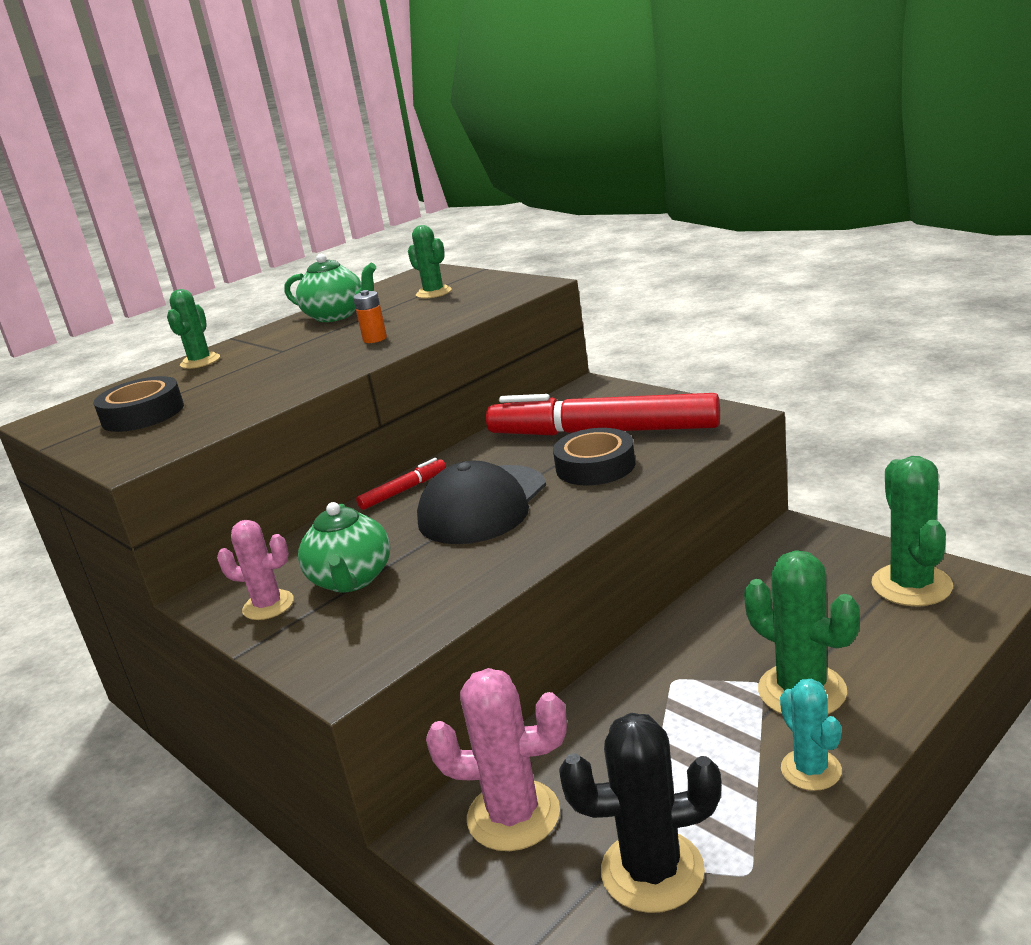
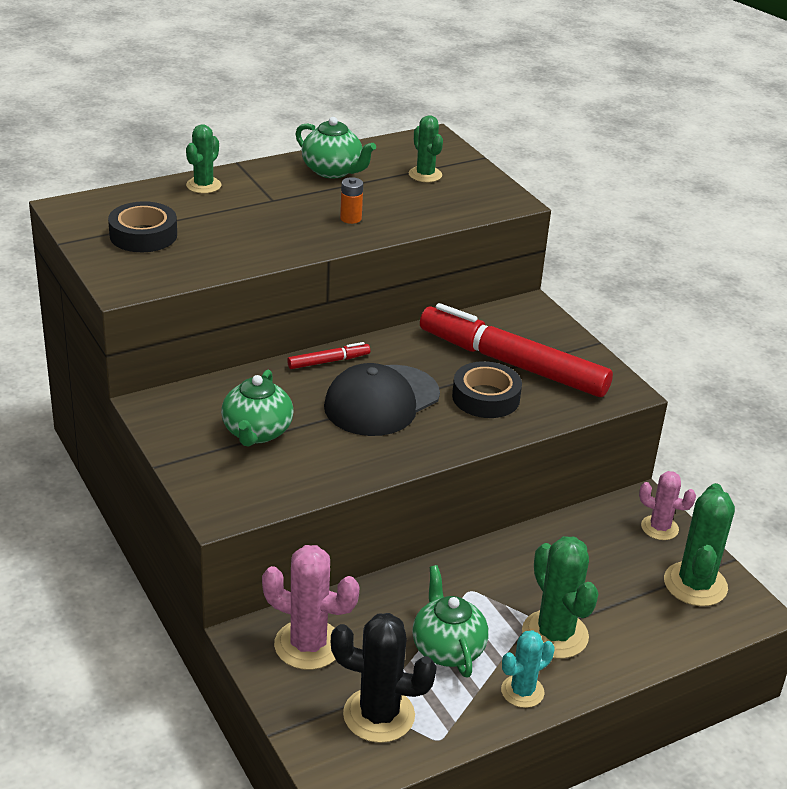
camera: 10 degrees right, 10 degrees up
pink cactus [217,520,294,620] -> pink cactus moved to [639,471,696,540]
turquoise cactus [780,679,842,791] -> turquoise cactus turned 60 degrees clockwise [501,630,555,708]
none -> green teapot [412,565,489,677]

